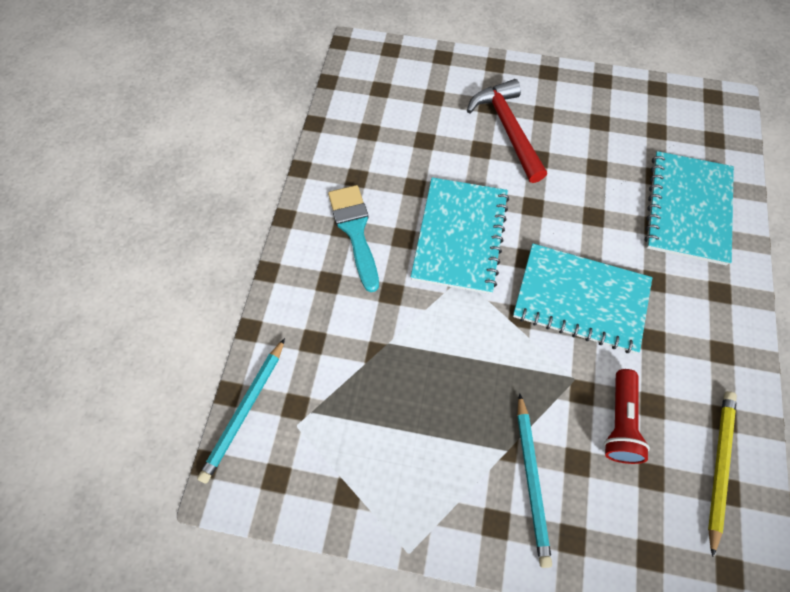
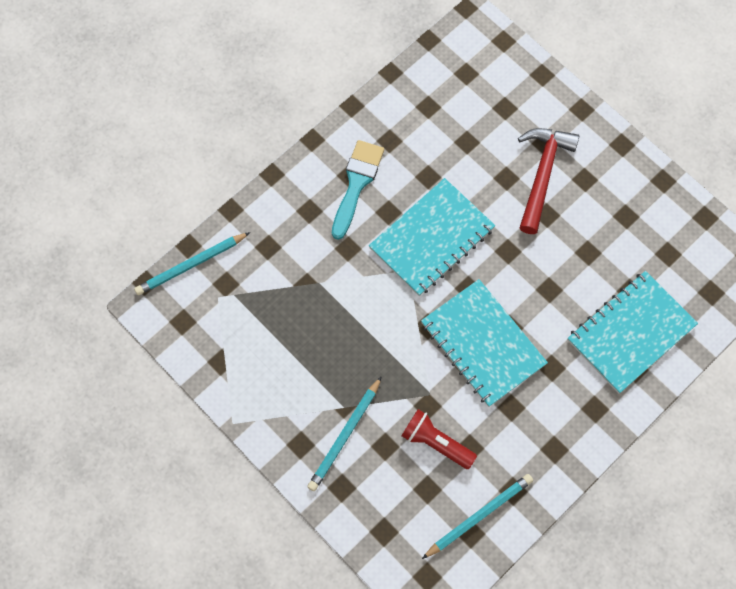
camera: 35 degrees right, 5 degrees up
red flashlight [604,369,650,464] -> red flashlight turned 75 degrees clockwise [401,409,477,469]
yellow pencil [708,391,737,557] -> turquoise pencil [422,474,533,559]

